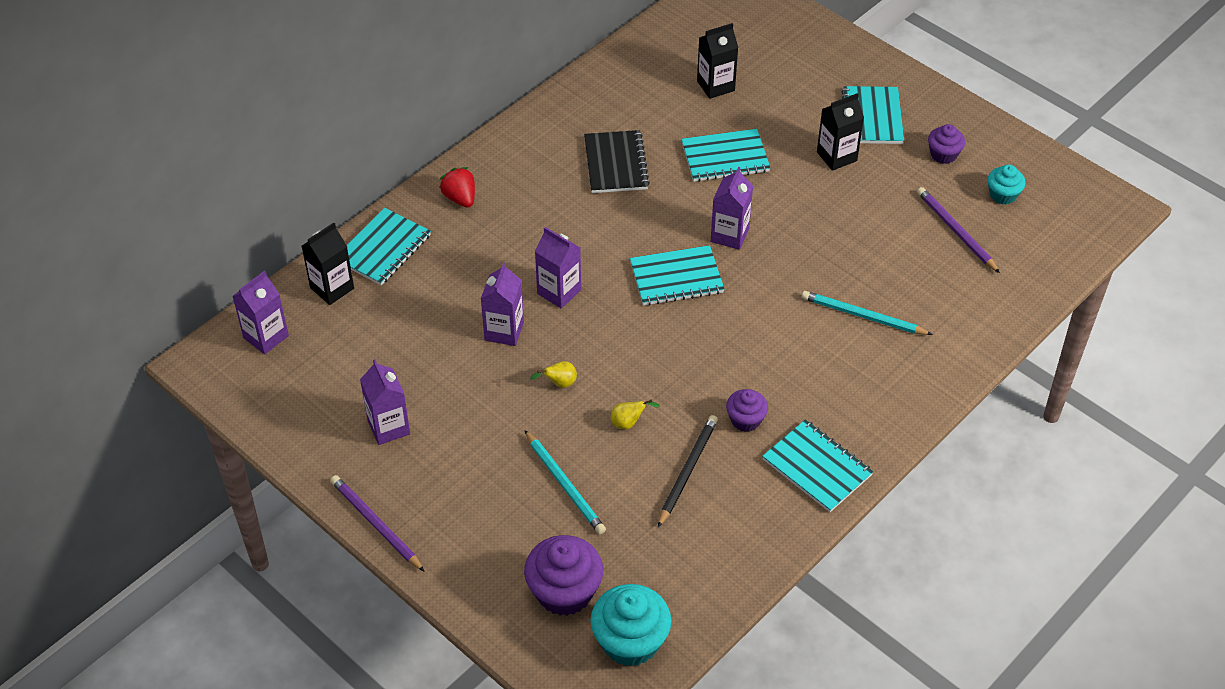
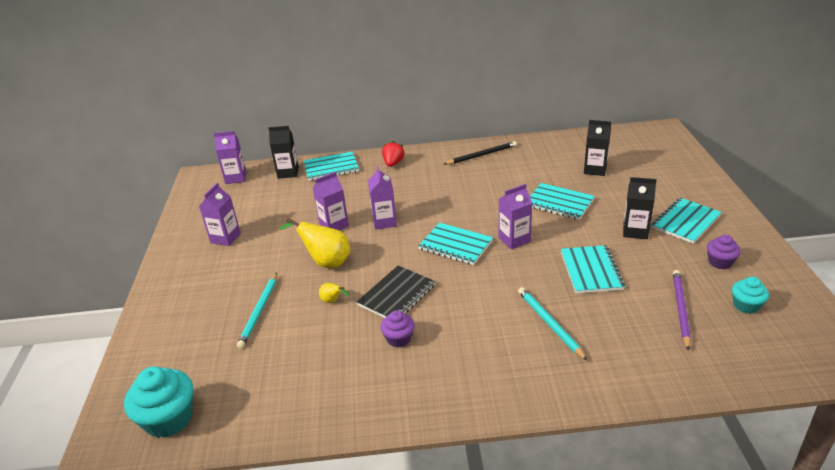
camera: 45 degrees right, 15 degrees down
purple pencil [330,475,425,572] -> none
purple cupcake [524,535,603,616] -> none
yellow pear [530,361,577,388] -> yellow pear [279,218,350,268], size x2.11
black notebook [584,130,650,193] -> black notebook moved to [357,266,435,318]
black pencil [658,415,718,527] -> black pencil moved to [444,141,517,164]
turquoise notebook [762,419,874,512] -> turquoise notebook moved to [561,245,625,293]

